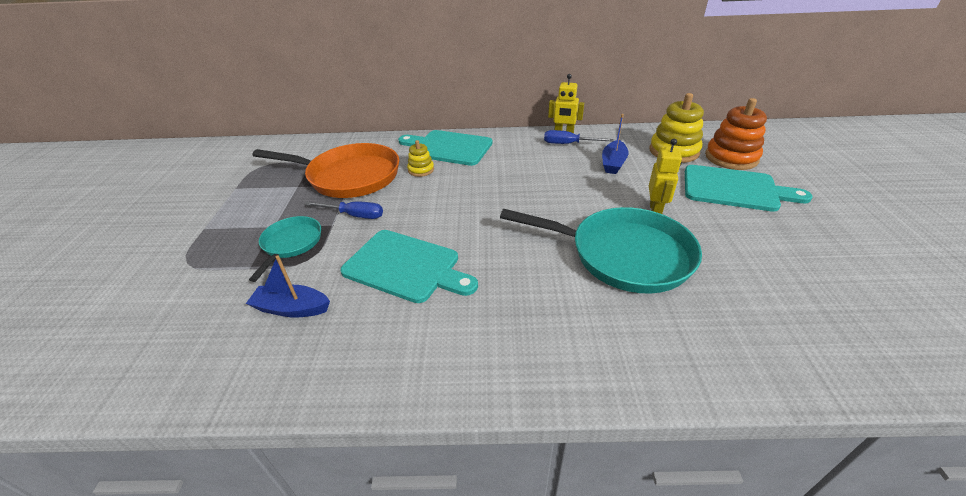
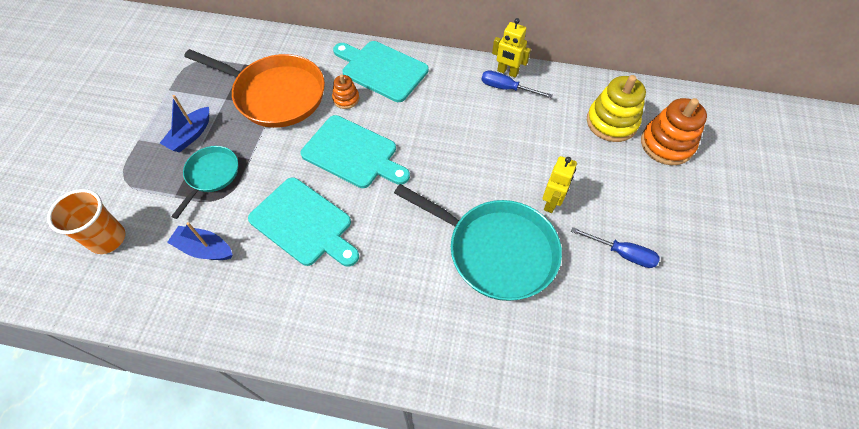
camera: 10 degrees right, 20 degrees up
blue screwdriver [304,201,383,219] -> blue screwdriver moved to [571,227,660,268]
yellow stacking toy [407,140,434,177] -> orange stacking toy [332,74,359,109]
blue boat [602,114,629,174] -> blue boat moved to [160,95,209,152]
turquoise cutting board [685,165,812,212] -> turquoise cutting board moved to [301,115,410,188]
none -> orange cup [47,189,125,254]

